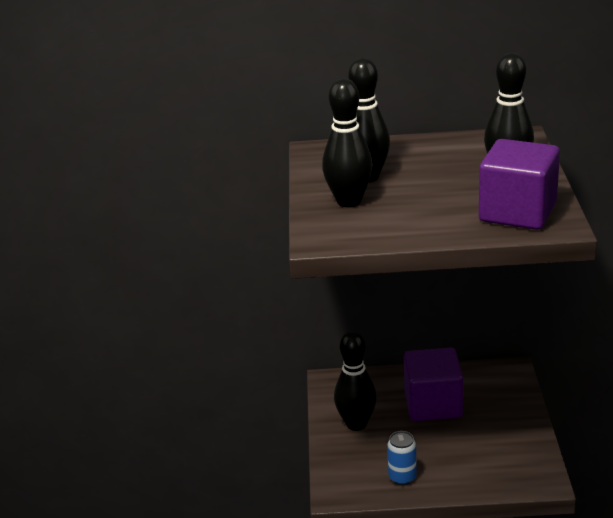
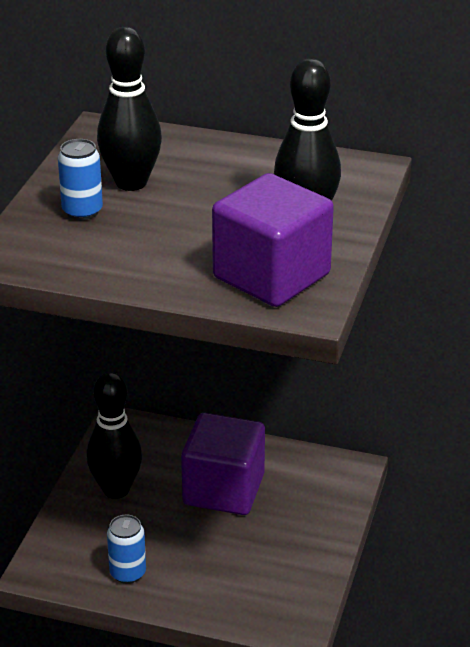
camera: 15 degrees right, 5 degrees up
black bowling pin [322,78,373,207] -> blue can [58,139,103,220]

